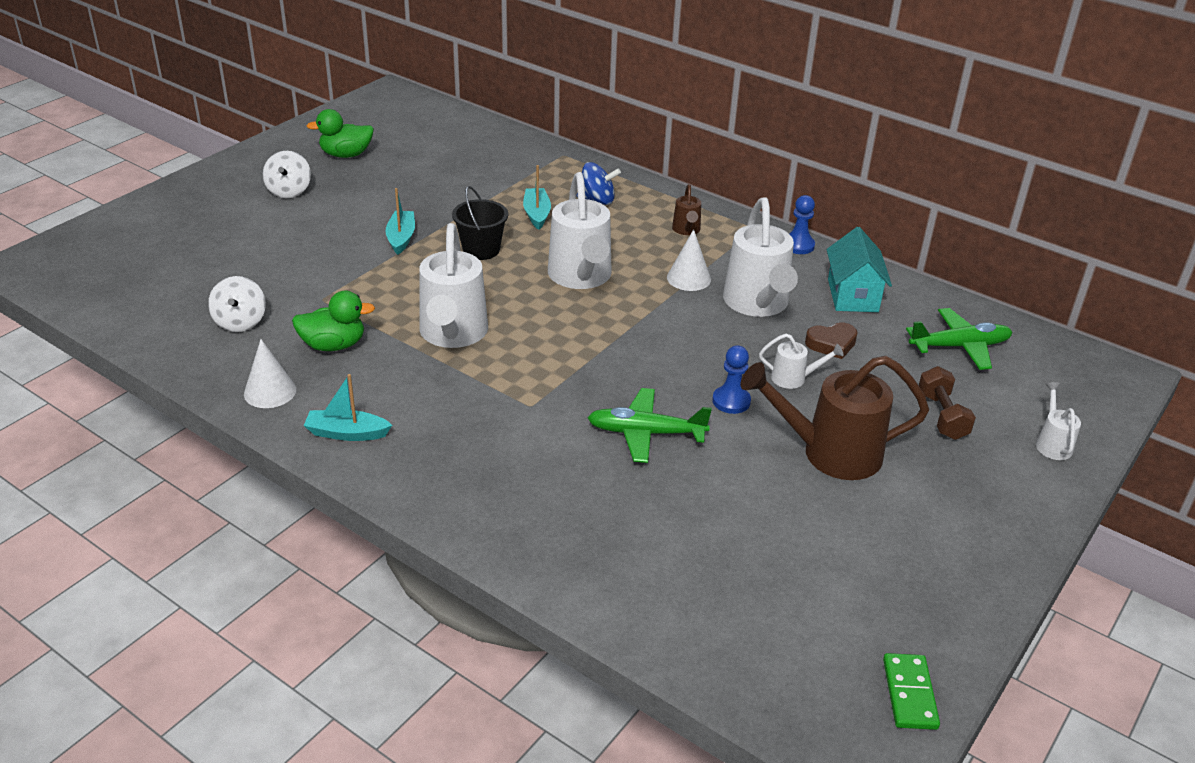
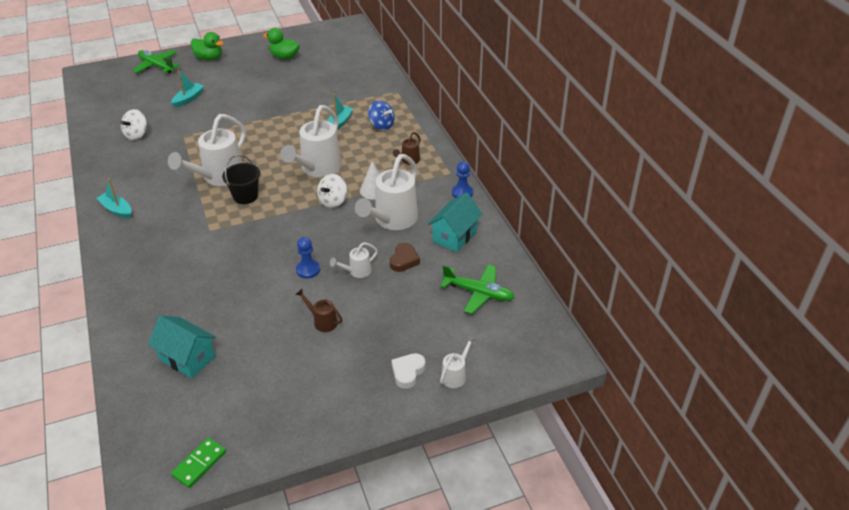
camera: 35 degrees right, 5 degrees up
white cone [244,339,296,408] -> none
white spinning top [263,151,311,198] -> white spinning top moved to [317,174,347,208]
green duck [292,291,375,351] -> green duck moved to [191,32,224,60]
turquoise boat [386,188,415,255] -> turquoise boat moved to [171,70,204,108]
black bucket [452,186,508,260] -> black bucket moved to [222,155,260,204]
green plane [587,388,712,463] -> green plane moved to [132,50,180,73]
brown watering can [741,356,929,480] -> brown watering can [295,289,342,332], size x0.47
white watering can [759,334,844,389] -> white watering can turned 105 degrees clockwise [330,242,378,278]
brown heart [805,323,858,359] -> brown heart turned 90 degrees counterclockwise [390,243,420,272]
brown dumbbell [919,366,976,440] -> none
none -> turquoise house [148,315,216,379]
none -> white heart [391,353,426,389]

